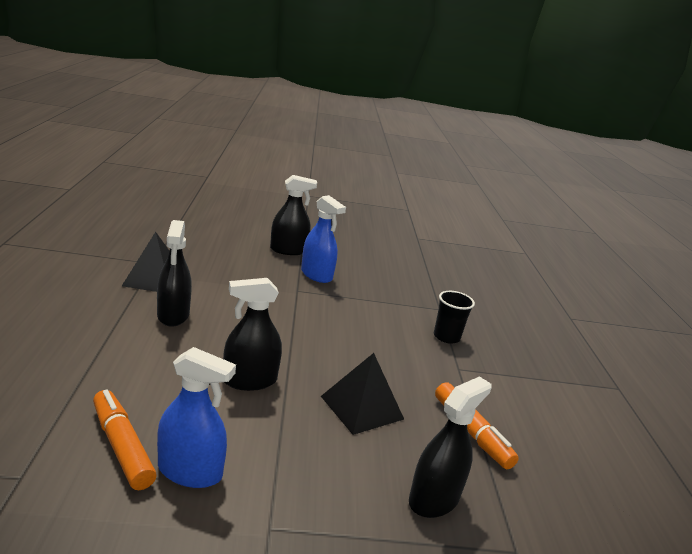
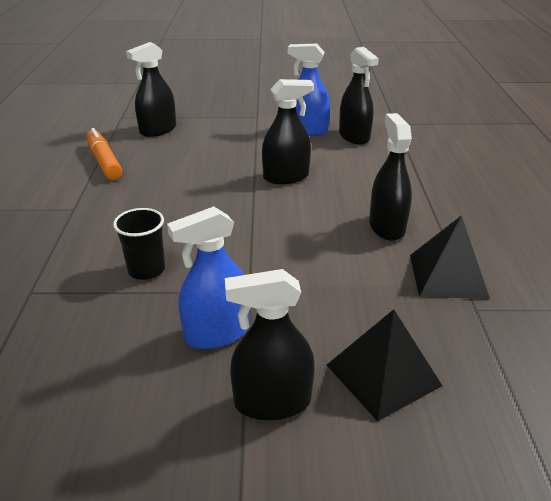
camera: 175 degrees left, 10 degrees up
orange marker [93,390,157,490] -> black spray bottle [339,47,379,144]
blue spray bottle [301,195,346,283] -> blue spray bottle turned 75 degrees counterclockwise [167,207,249,349]
black pyramid [321,353,404,435] -> black pyramid moved to [327,309,442,421]
black cup [434,291,475,344] -> black cup moved to [113,208,165,280]

